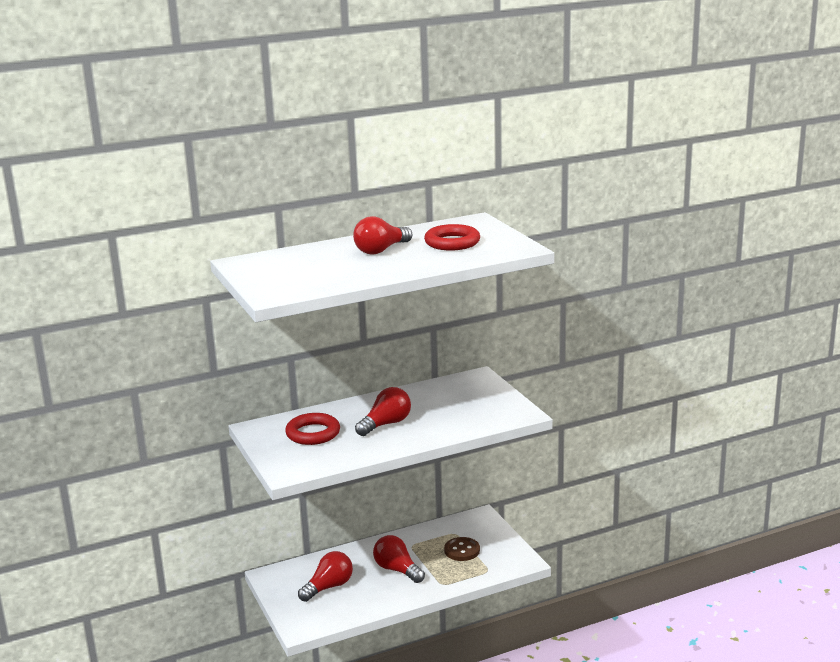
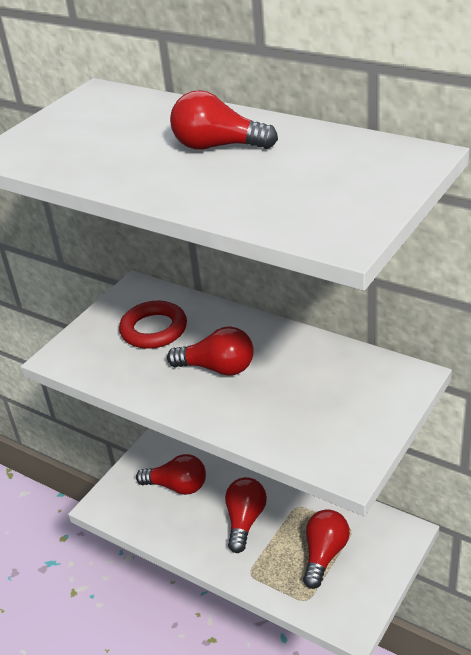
camera: 60 degrees right, 15 degrees up
red ring [424,224,480,251] -> none
brown button [444,537,480,561] -> red light bulb [303,509,350,589]

